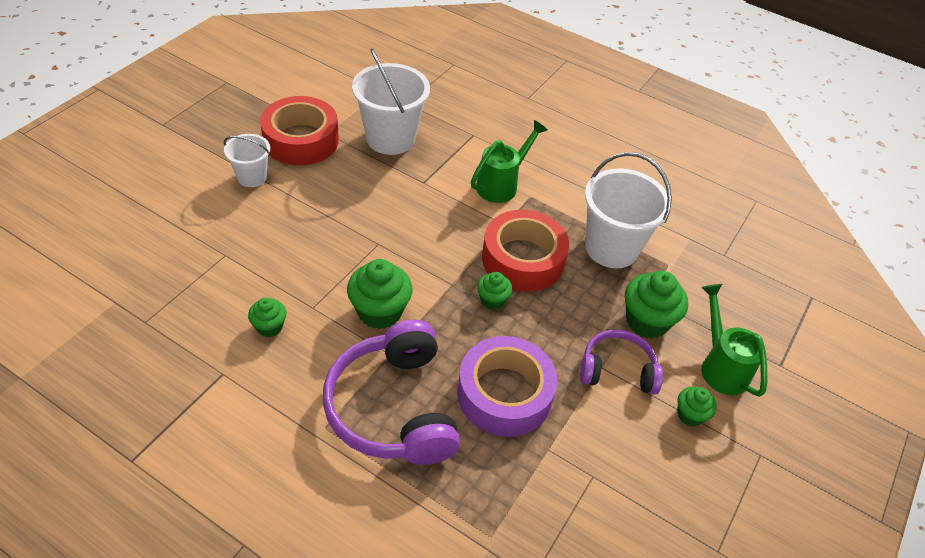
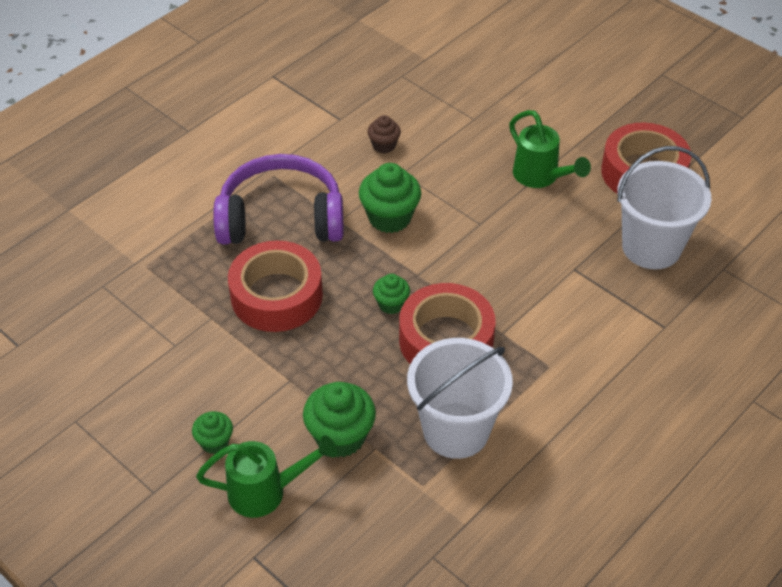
camera: 105 degrees right, 0 degrees up
white bucket [224,134,270,187] -> none
green cupcake [248,298,287,337] -> brown cupcake [367,115,401,154]
purple tape [457,336,557,437] -> red tape [228,241,323,332]
green watering can [471,120,548,203] -> green watering can moved to [509,110,591,188]
purple headphones [580,330,663,395] -> none

